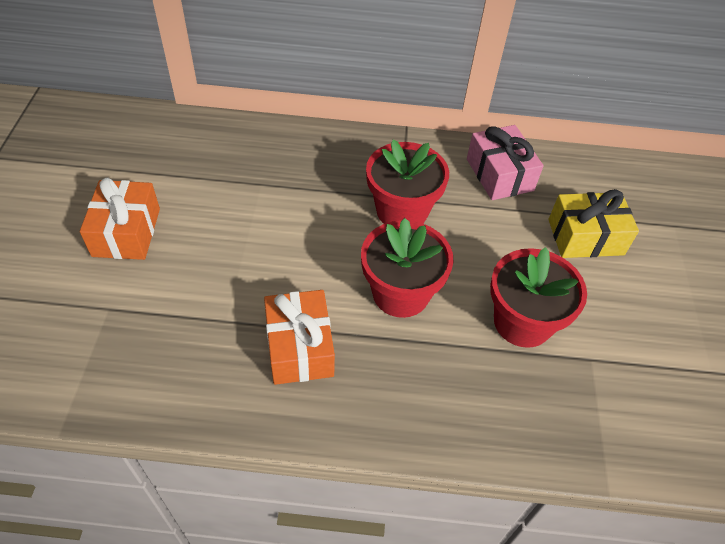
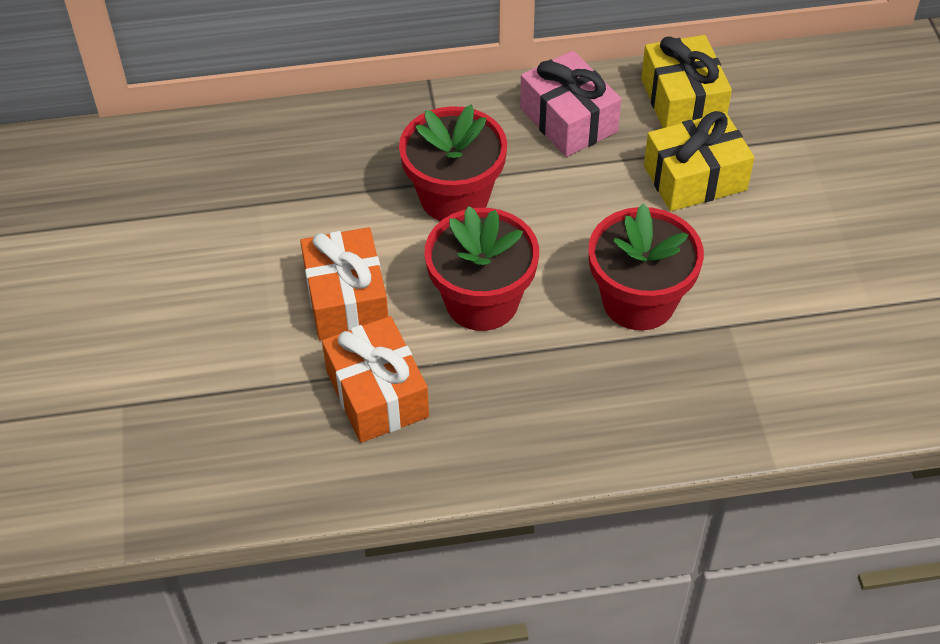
camera: 10 degrees left, 0 degrees up
orange gift [80,178,160,260] -> orange gift moved to [300,227,388,340]
none -> yellow gift [641,35,732,128]

